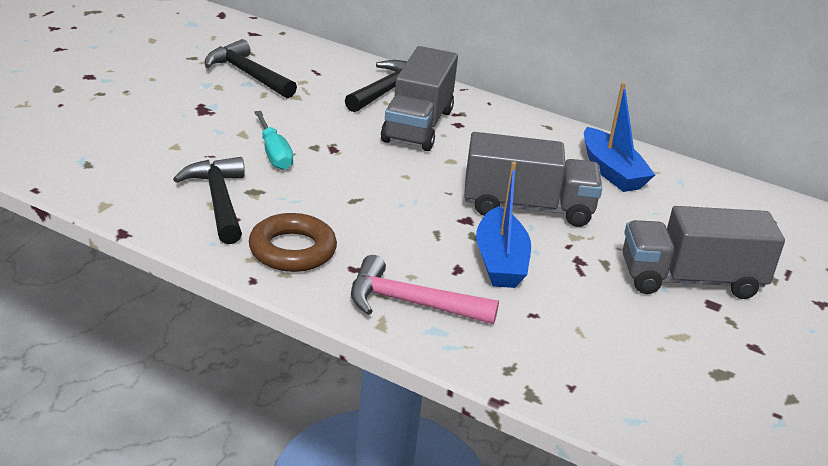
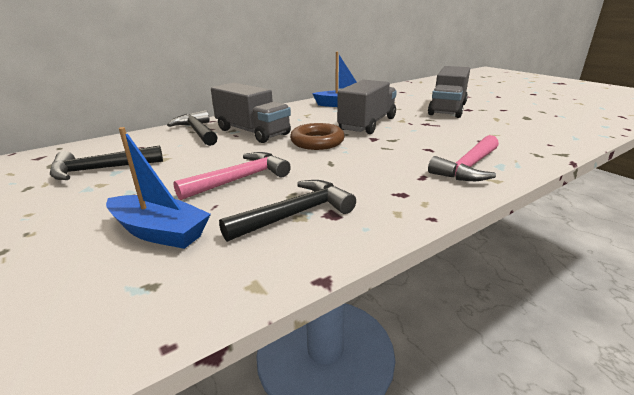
camera: 60 degrees left, 5 degrees down
black hammer [173,157,245,244] -> black hammer turned 135 degrees clockwise [219,180,356,242]
brown ring [249,213,337,272] -> brown ring moved to [290,123,345,150]
turquoise screwdriver [254,111,293,170] -> pink hammer [173,152,291,200]
blue boat [476,162,531,288] -> blue boat moved to [106,127,211,249]

